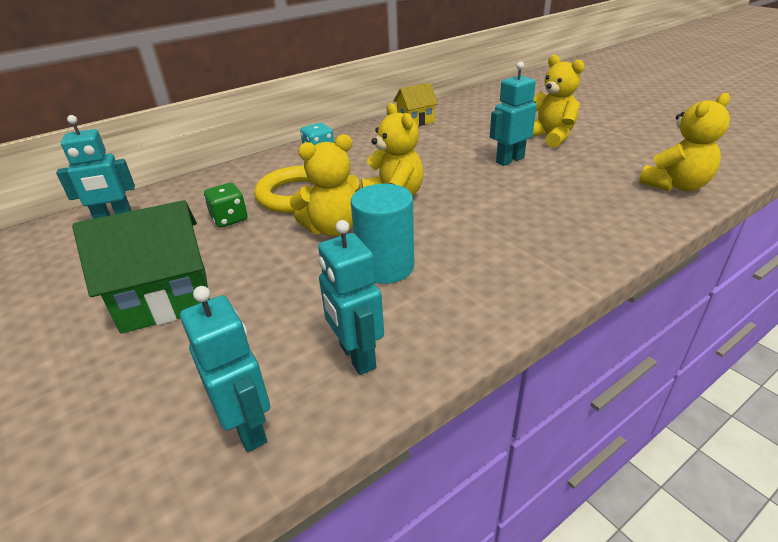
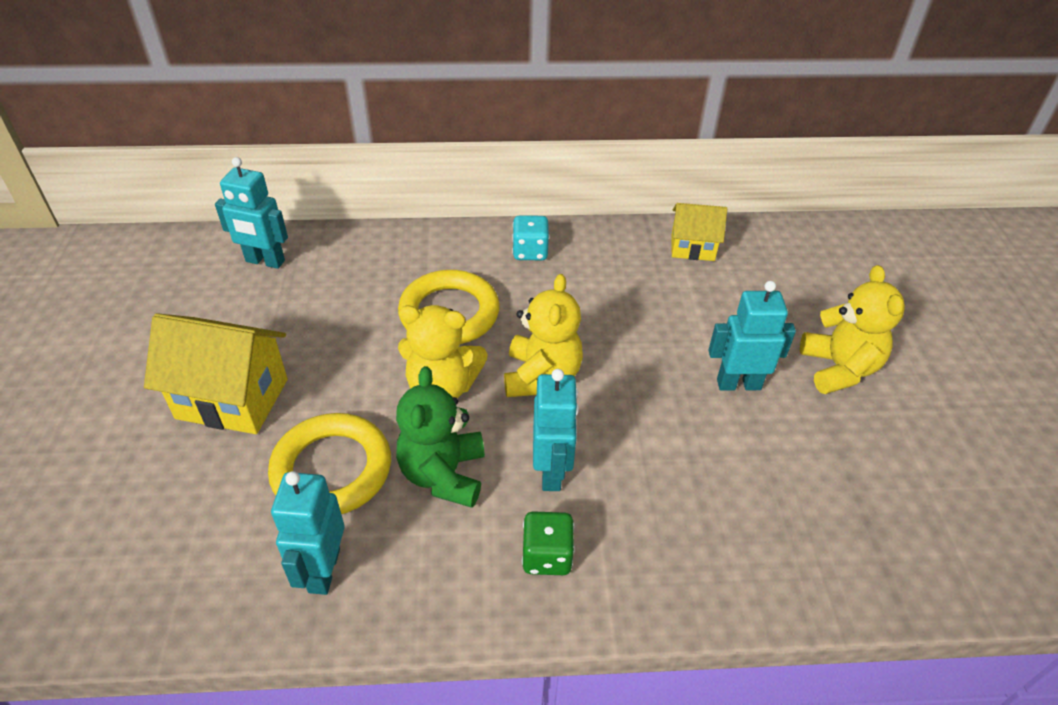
camera: 30 degrees right, 10 degrees up
green house [72,200,210,334] -> yellow house [144,313,288,434]
turquoise robot [180,286,270,452] -> turquoise robot moved to [533,369,579,491]
green dice [204,183,247,227] -> green dice moved to [522,511,575,575]
turquoise cylinder [351,184,414,284] -> green teddy bear [396,366,485,508]
yellow teddy bear [639,93,730,191] -> none
none -> yellow ring [268,413,391,514]

